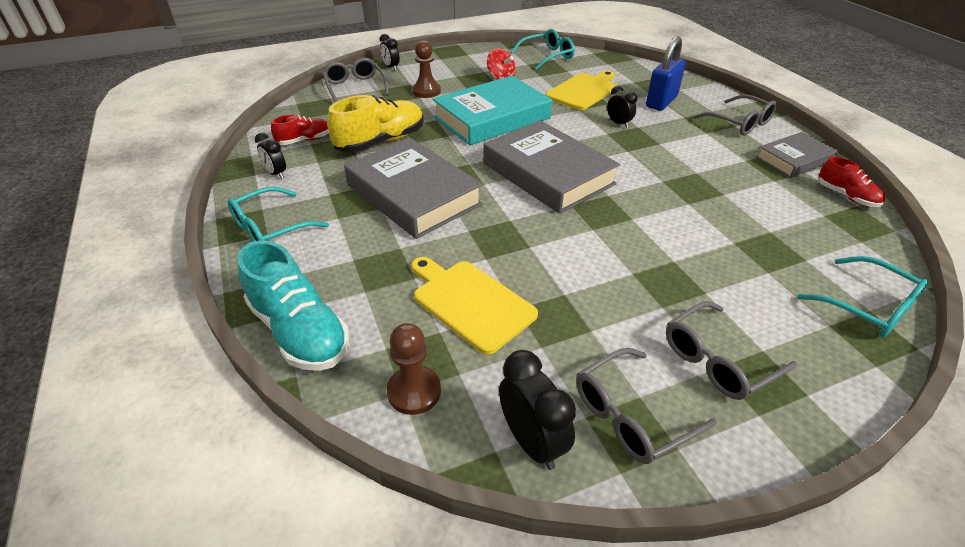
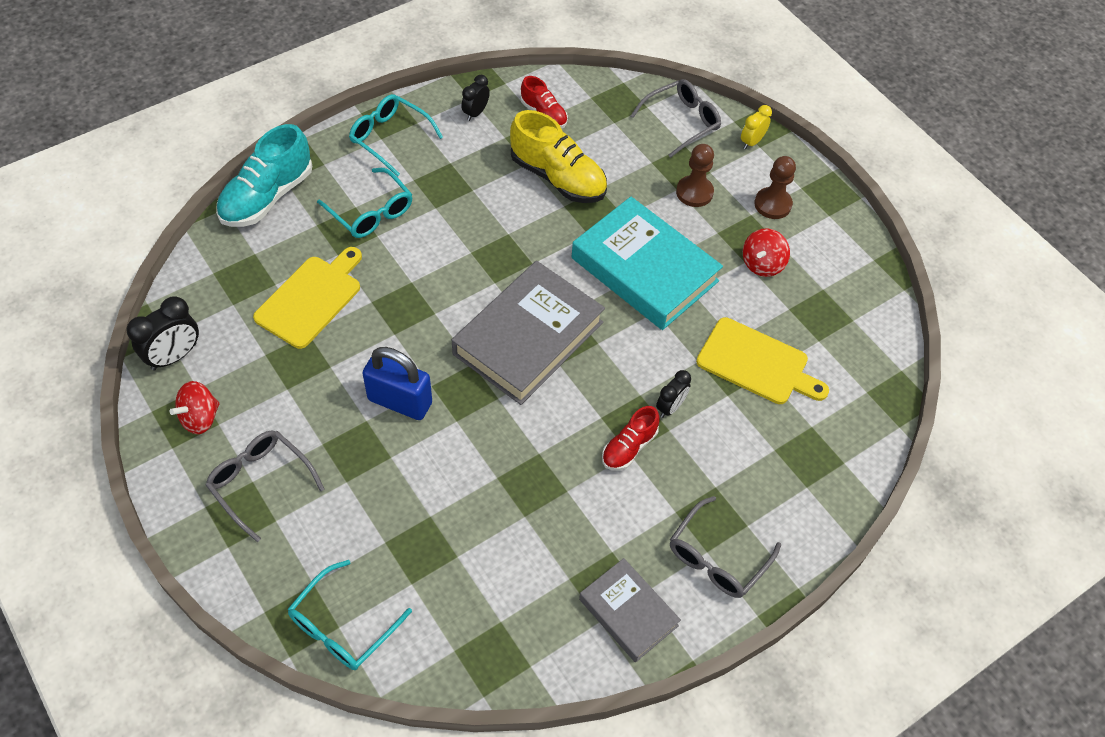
camera: 75 degrees right, 15 degrees up
grey book [344,138,483,239] -> none
black clock [379,34,400,70] -> yellow clock [741,105,772,149]
brown pawn [387,323,441,415] -> brown pawn moved to [754,156,796,219]
turquoise glasses [511,29,575,70] -> turquoise glasses moved to [317,168,413,238]
grey glasses [576,348,717,464] -> red spinning top [170,381,220,434]
blue padlock [646,36,686,111] -> blue padlock moved to [362,347,432,420]
red shoe [818,156,886,207] -> red shoe moved to [602,406,660,470]

